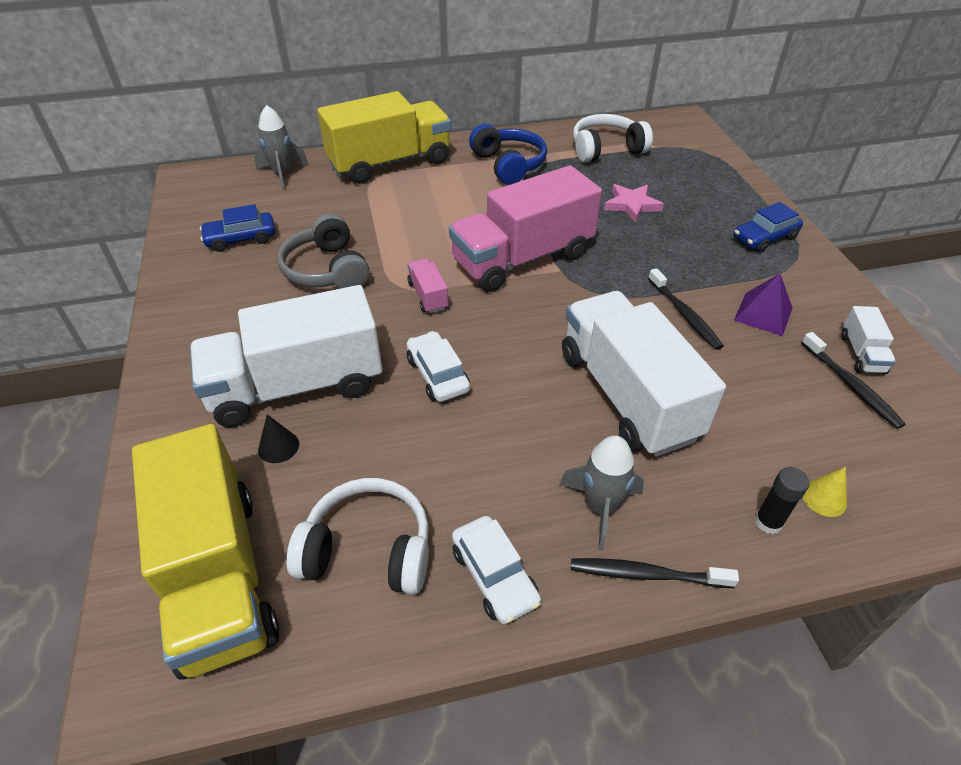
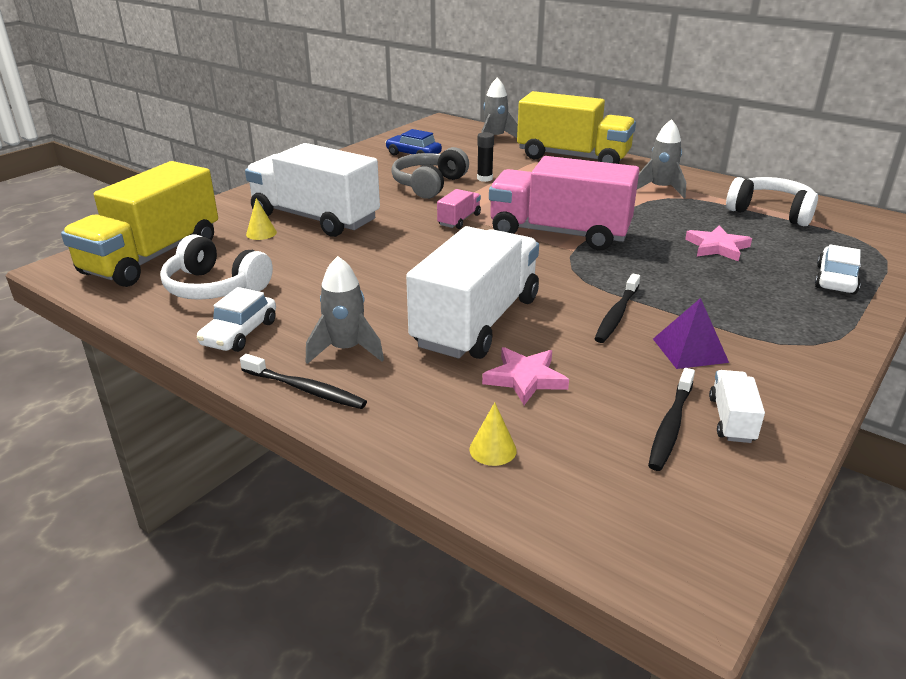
camera: 50 degrees right, 15 degrees down
black cone [258,414,299,463] -> yellow cone [246,198,277,240]
white headphones [287,478,429,595] -> white headphones turned 150 degrees clockwise [160,234,273,300]
white car [407,331,470,402] -> white car moved to [815,244,861,295]
blue headphones [469,124,547,185] -> grey rocket [637,119,686,198]
black toothbrush [571,558,739,588] -> black toothbrush turned 150 degrees clockwise [240,354,367,409]
blue car [734,202,803,253] -> none
black glue stick [755,467,810,534] -> black glue stick moved to [477,132,494,182]
white truck [841,306,896,374] -> white truck turned 135 degrees clockwise [709,370,765,443]
none -> pink star [482,347,569,405]

